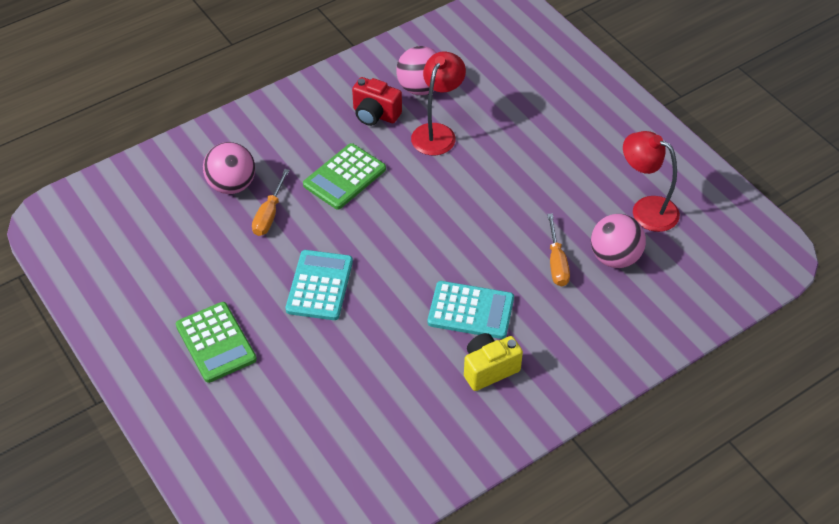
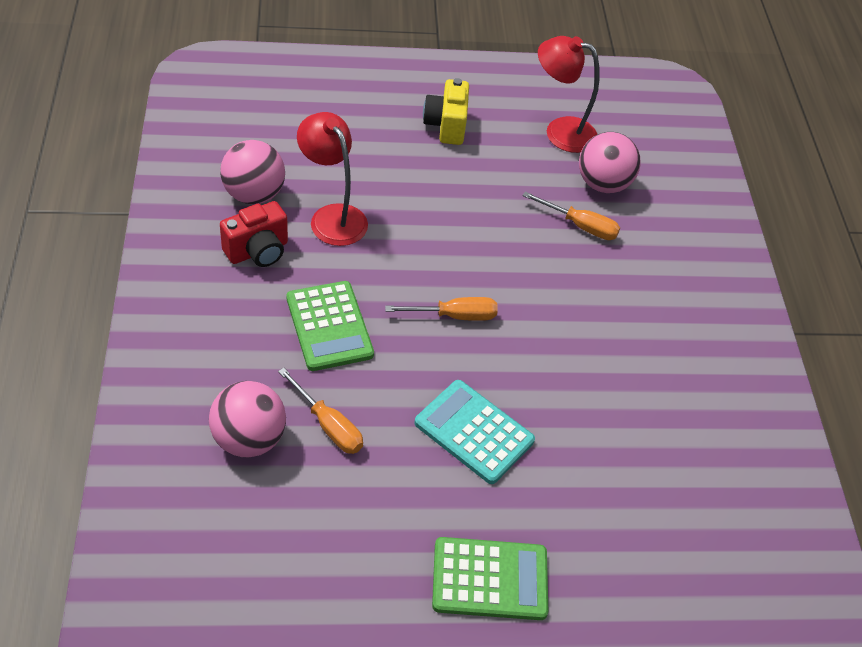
camera: 65 degrees left, 0 degrees up
turquoise calculator [428,281,514,339] -> none
yellow camera [464,333,523,391] -> yellow camera moved to [423,78,469,145]
red lamp [623,131,680,232] -> red lamp turned 45 degrees clockwise [538,36,600,153]
none -> orange screwdriver [385,297,498,321]

